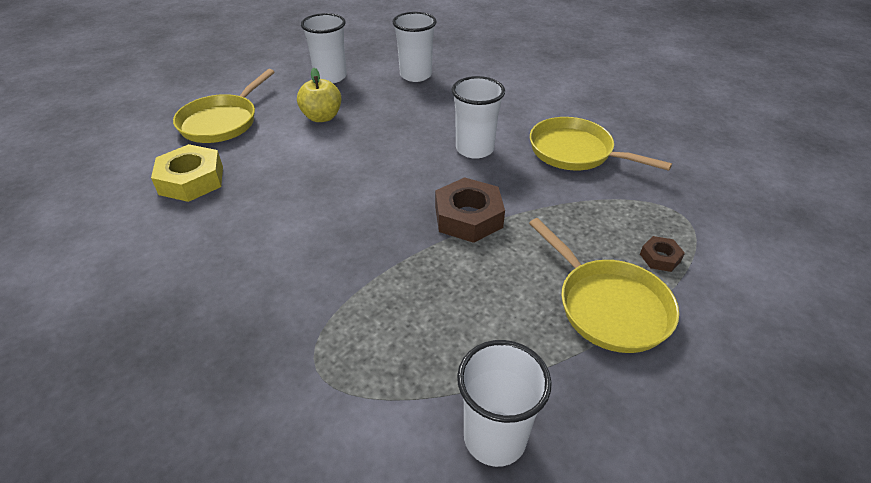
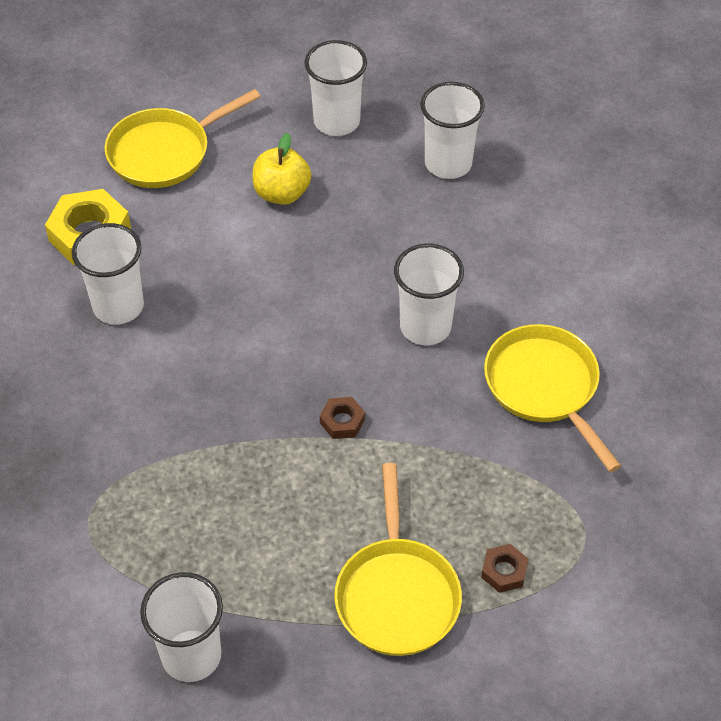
camera: 30 degrees right, 10 degrees up
brown nut [435,177,505,243] -> brown nut [320,397,365,439], size x0.50
none -> white cup [72,223,144,325]

